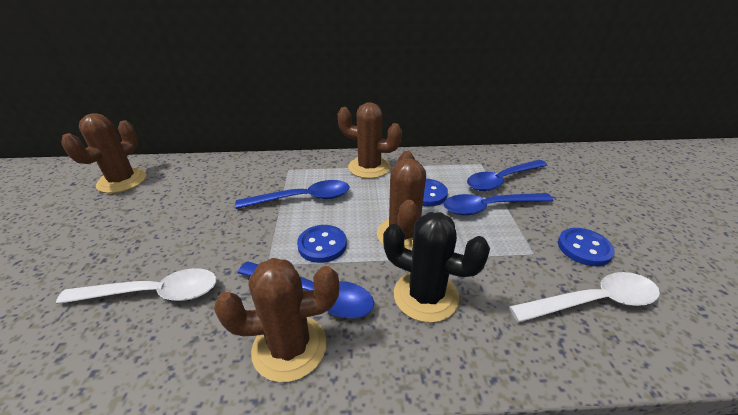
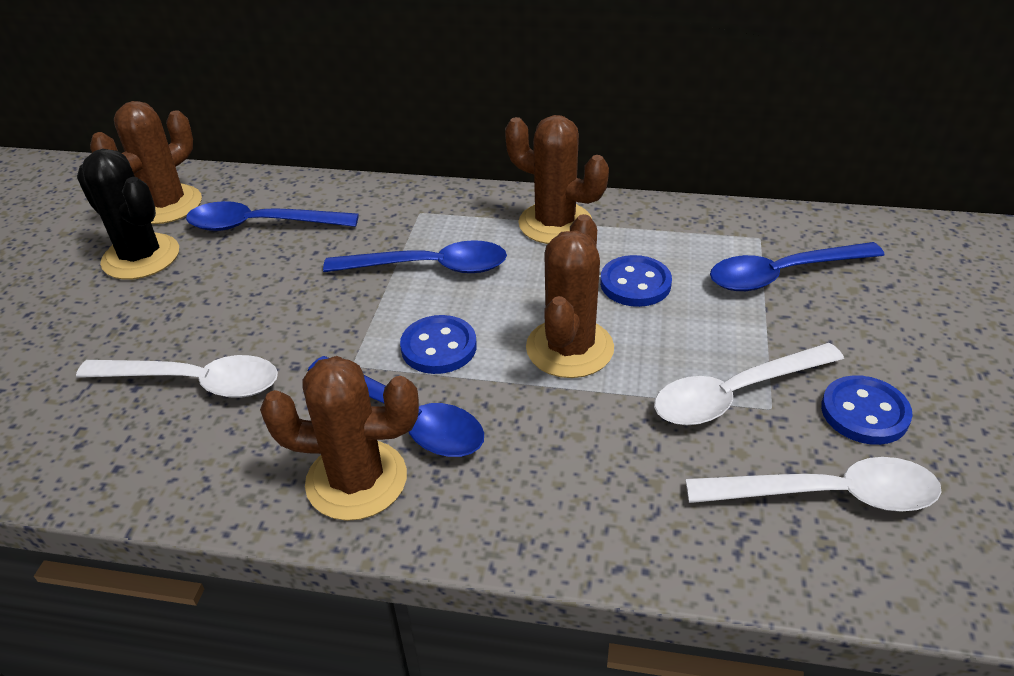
camera: 15 degrees right, 5 degrees up
black cactus [383,212,490,323] -> black cactus moved to [77,149,179,280]
blue spoon [444,193,554,215] -> blue spoon moved to [186,201,359,231]
none -> white spoon [654,343,844,425]

